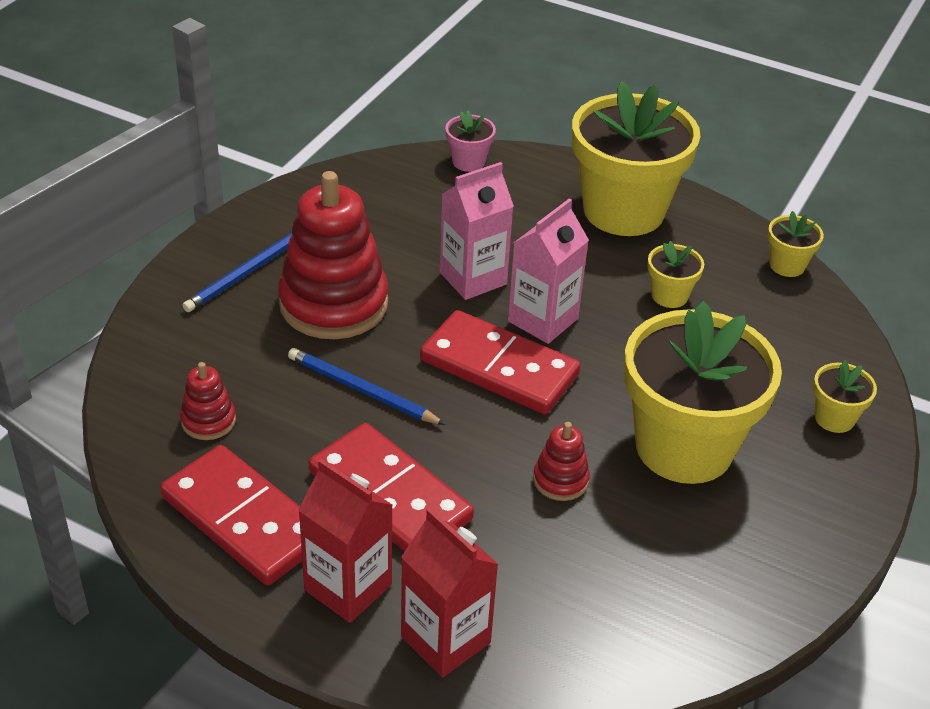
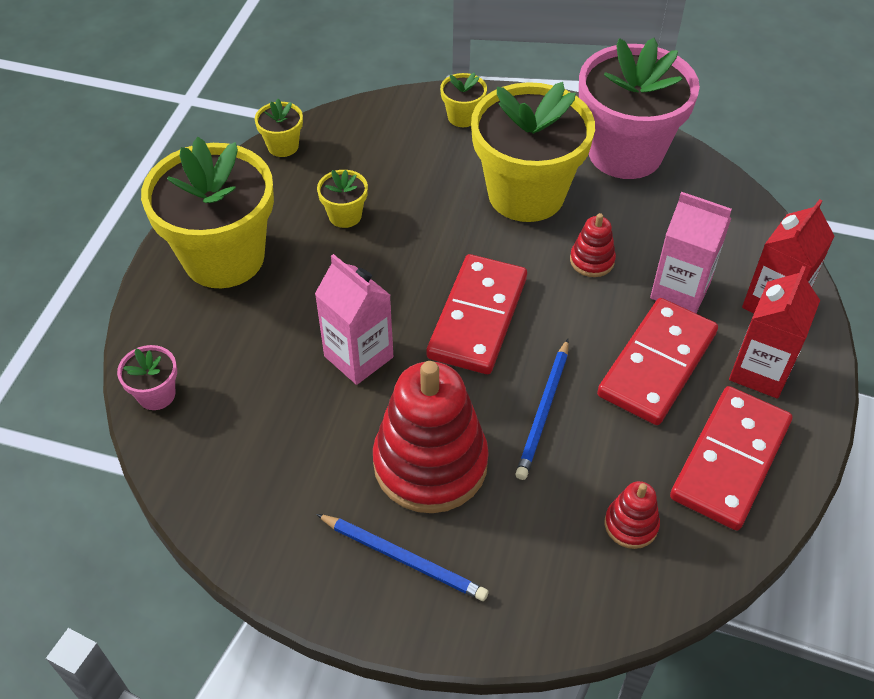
camera: 100 degrees left, 10 degrees up
pink carton [508,198,589,344] -> pink carton moved to [650,192,732,313]
none -> pink flower pot [579,38,700,179]

